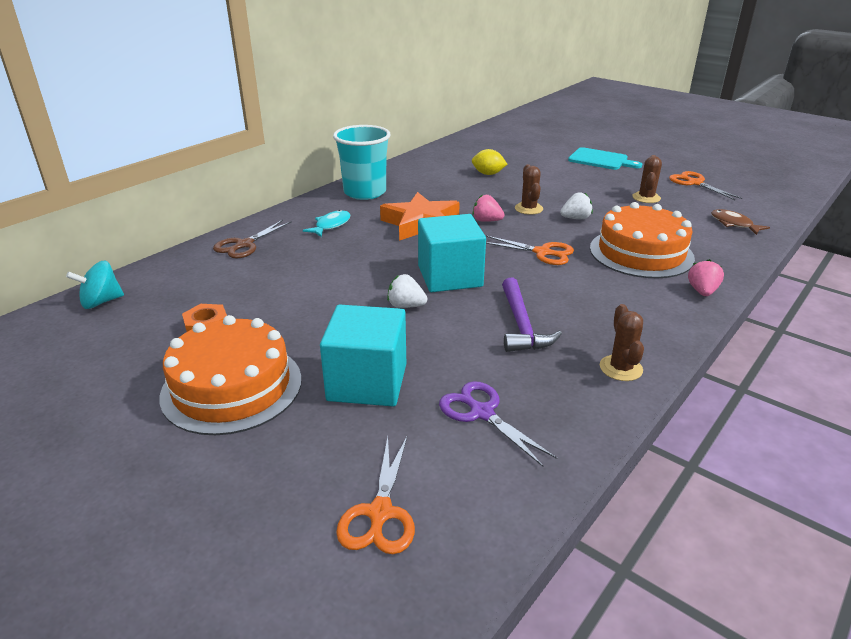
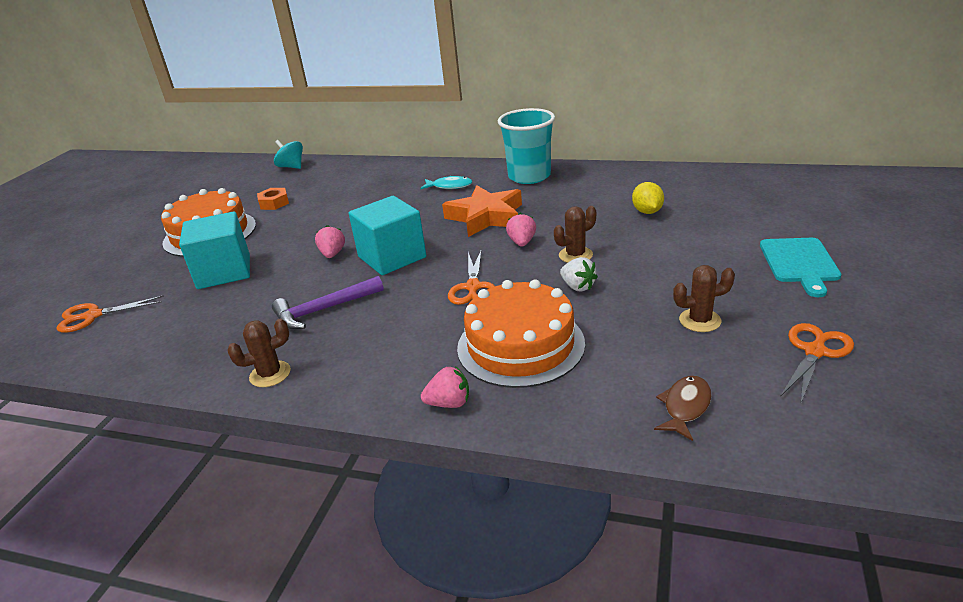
camera: 70 degrees right, 0 degrees up
brown scissors [213,220,292,258] -> none
white strawberry [387,274,428,308] -> pink strawberry [315,225,345,258]
purple scissors [439,381,557,467] -> none

